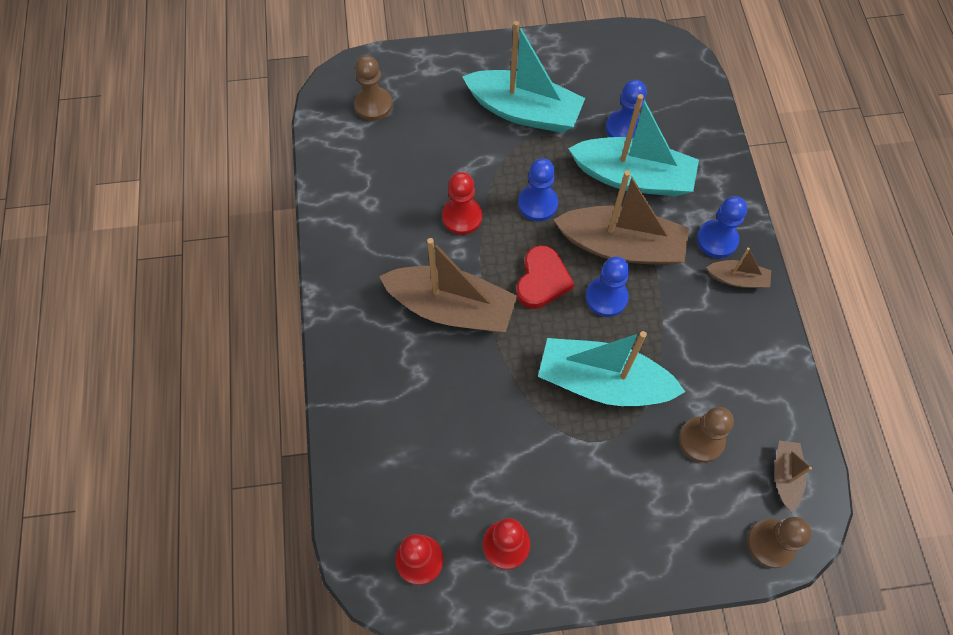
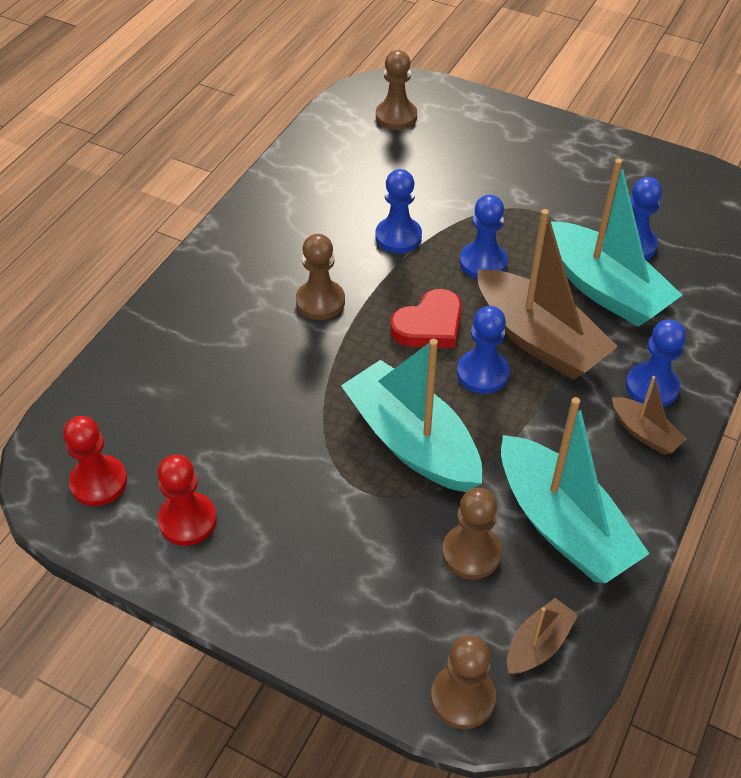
camera: 35 degrees right, 15 degrees down
brown boat [379,238,517,332] -> brown pawn [296,234,345,320]
red pawn [442,172,482,235] -> blue pawn [375,169,422,254]
turquoise boat [462,21,585,133] -> turquoise boat moved to [501,397,650,583]

